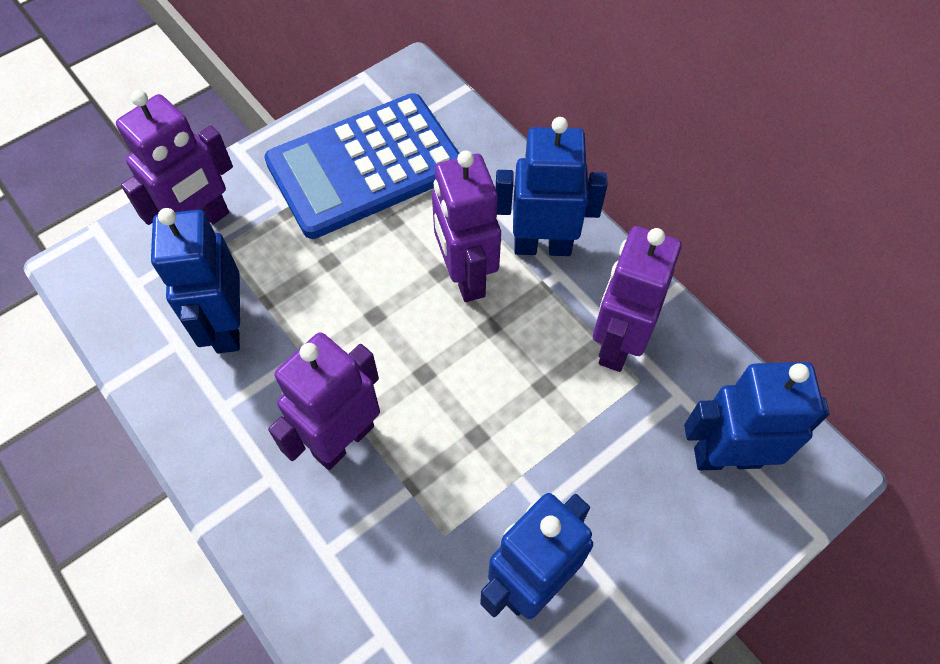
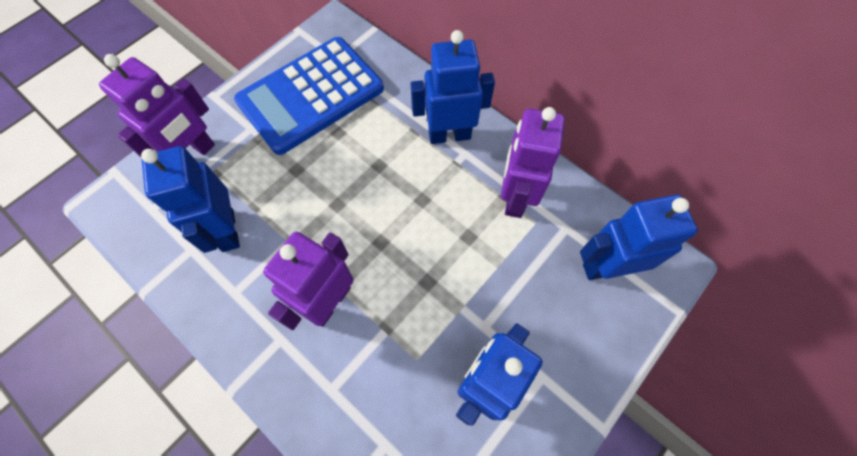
camera: 10 degrees left, 5 degrees up
purple robot [432,151,501,302] -> none

